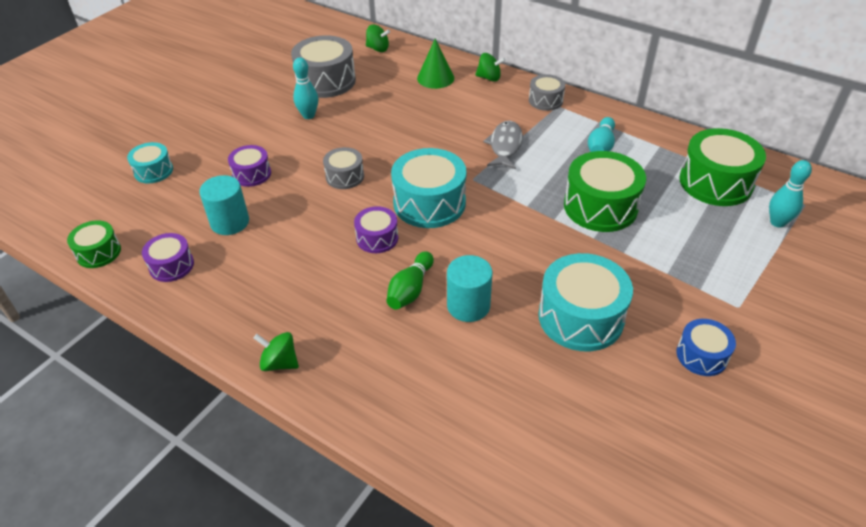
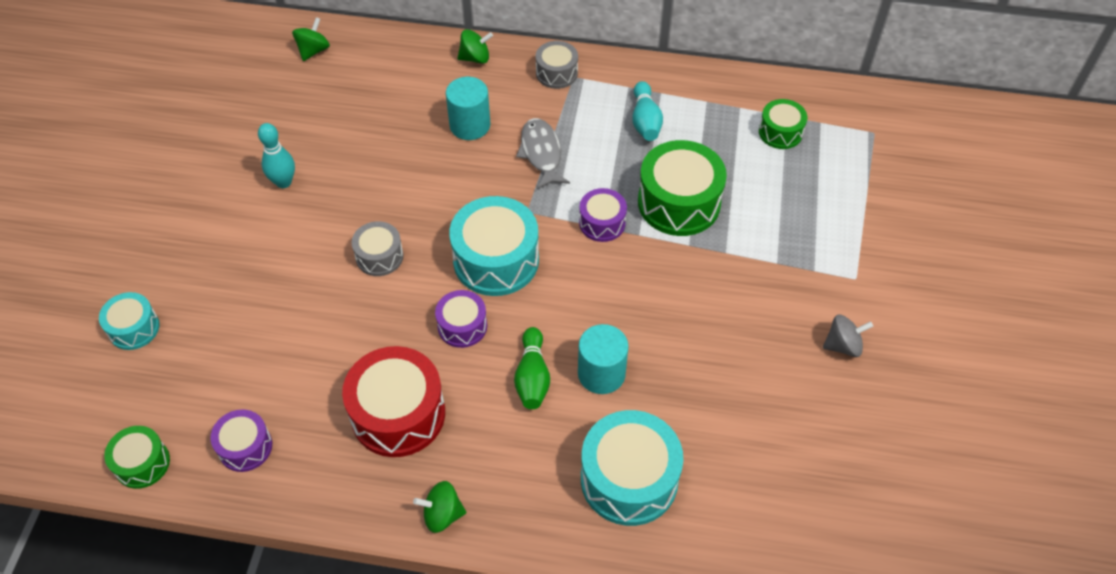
camera: 25 degrees left, 10 degrees up
turquoise cylinder [199,175,249,235] -> turquoise cylinder moved to [446,77,490,140]
purple drum [228,145,271,187] -> purple drum moved to [579,188,627,242]
grey drum [291,35,356,98] -> none
green spinning top [366,24,390,52] -> green spinning top turned 60 degrees counterclockwise [292,17,330,61]
green cone [417,39,454,89] -> none
turquoise drum [538,253,633,351] -> turquoise drum moved to [581,410,683,526]
blue drum [677,319,736,376] -> grey spinning top [823,315,873,357]
green drum [679,128,766,206] -> green drum [759,99,807,149], size x0.56
turquoise bowling pin [769,160,812,228] -> none
none -> red drum [342,346,445,457]

